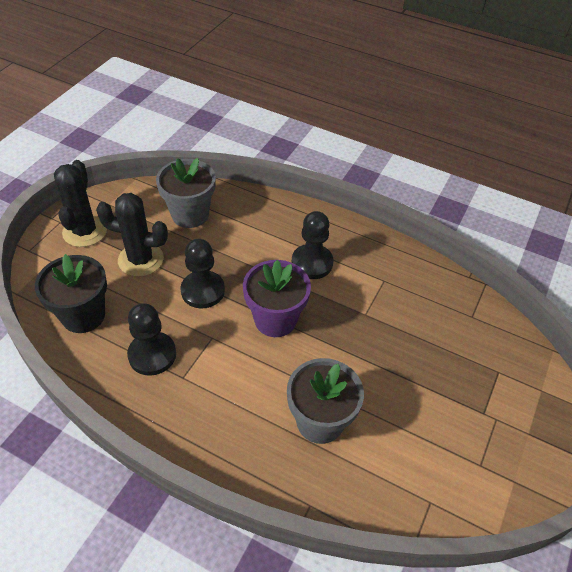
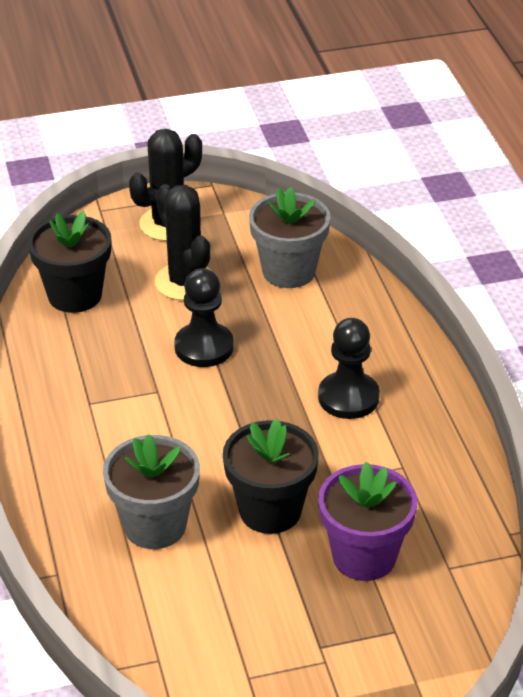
camera: 50 degrees right, 10 degrees down
black pawn [127,303,176,376] -> none
purple flower pot [243,260,311,337] -> purple flower pot moved to [318,462,417,581]
none -> black flower pot [223,419,319,534]

